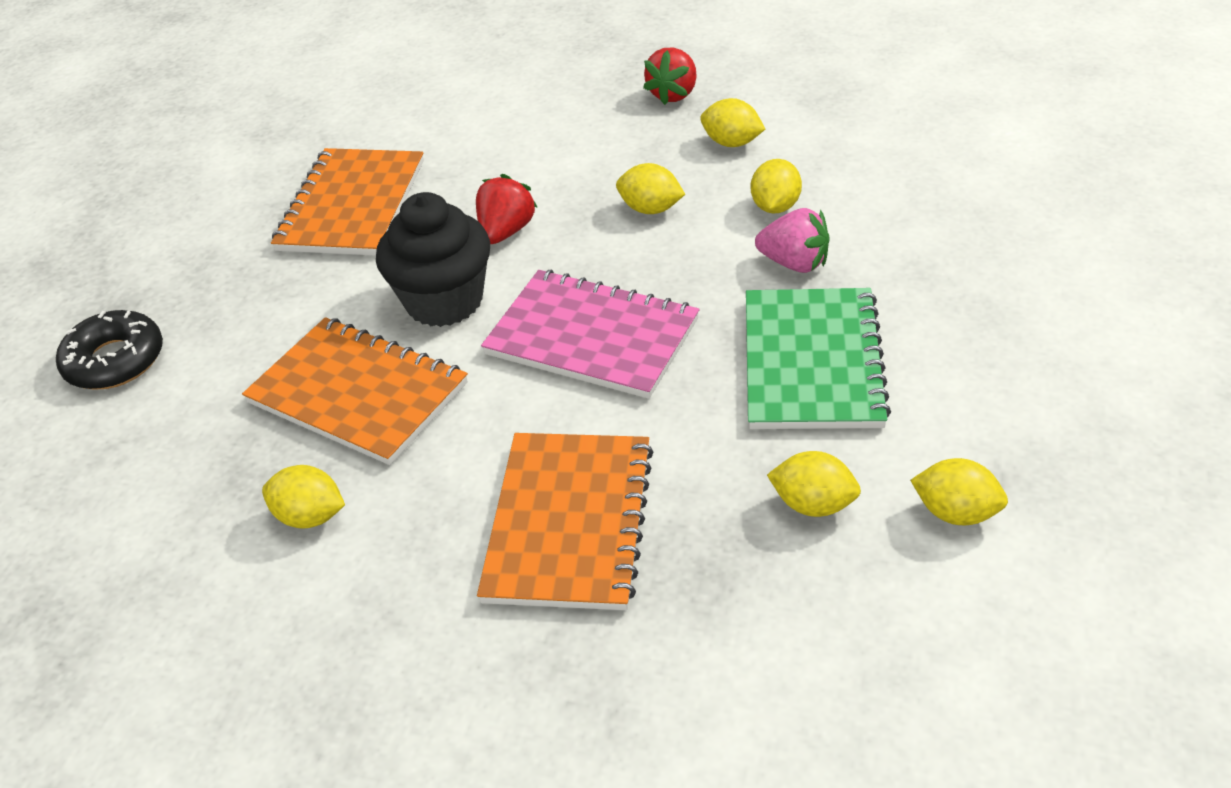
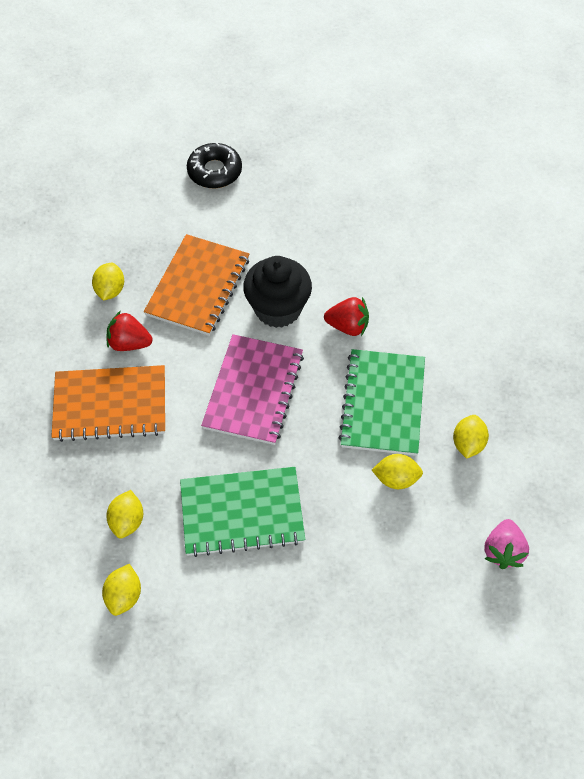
camera: 75 degrees right, 15 degrees up
orange notebook [271,148,424,256] -> none
yellow lemon [616,163,685,214] -> green notebook [338,349,425,456]
red strawberry [643,48,697,105] -> red strawberry moved to [106,311,153,351]
pink strawberry [755,208,830,273] -> pink strawberry moved to [484,519,529,569]

